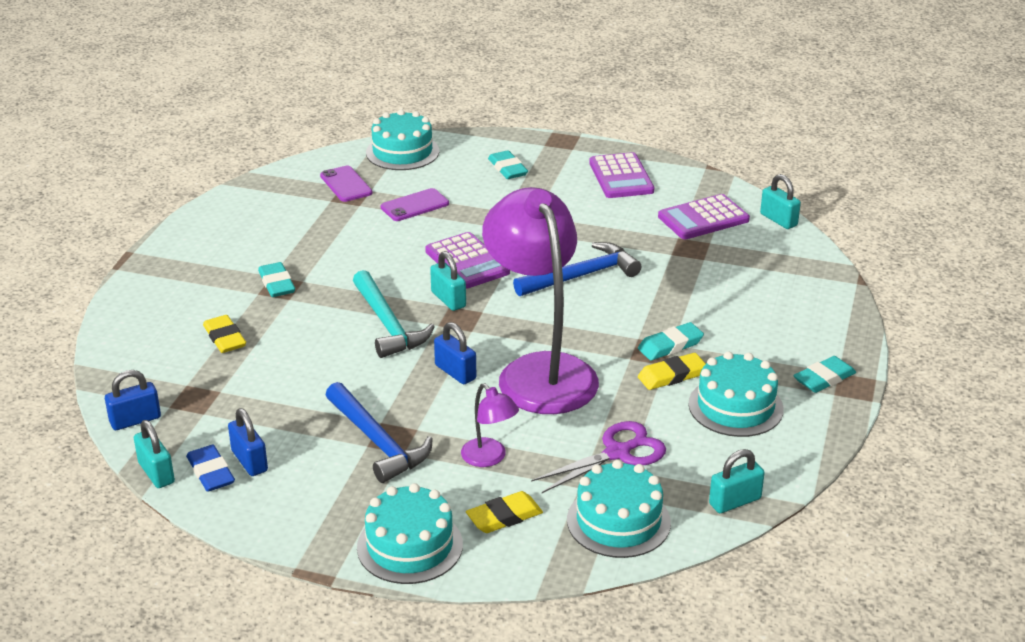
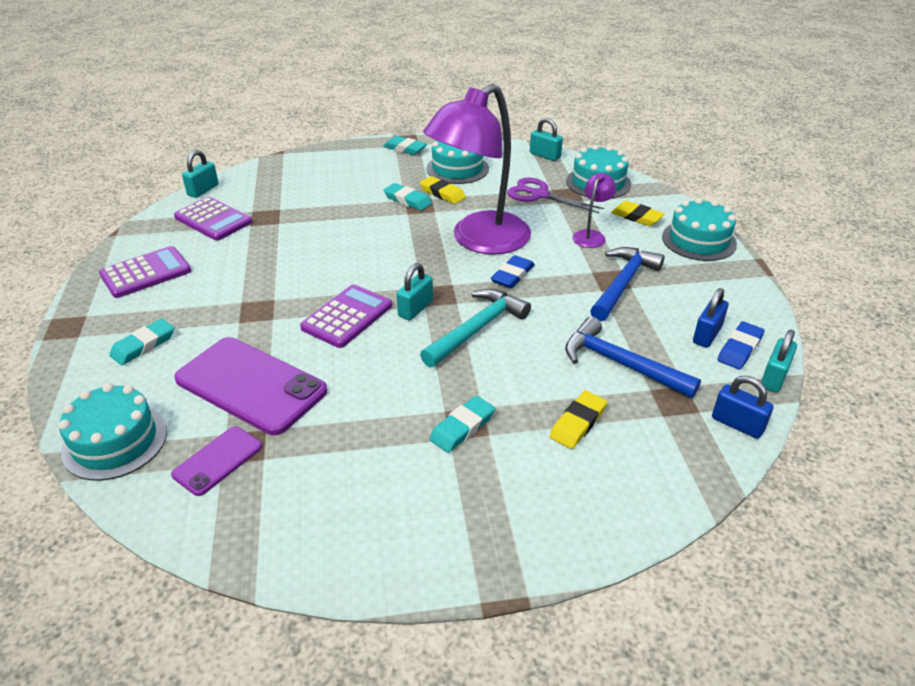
camera: 115 degrees left, 5 degrees up
purple phone [381,188,449,221] -> purple phone [174,337,327,435], size x1.93
blue padlock [434,322,476,384] -> blue eraser [491,255,535,288]
blue hammer [513,242,641,296] -> blue hammer moved to [565,317,701,398]

